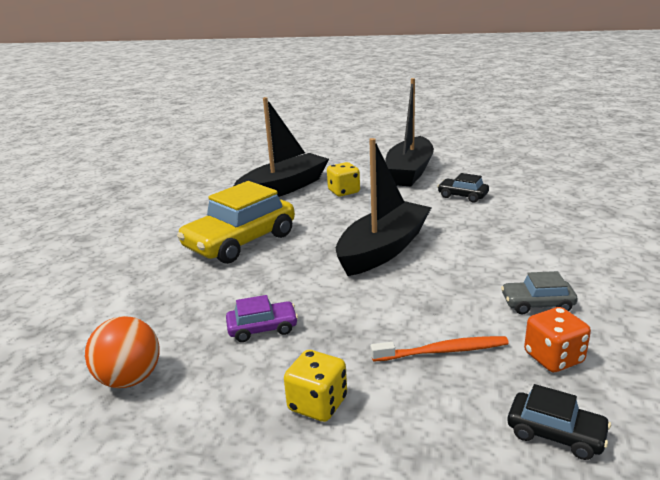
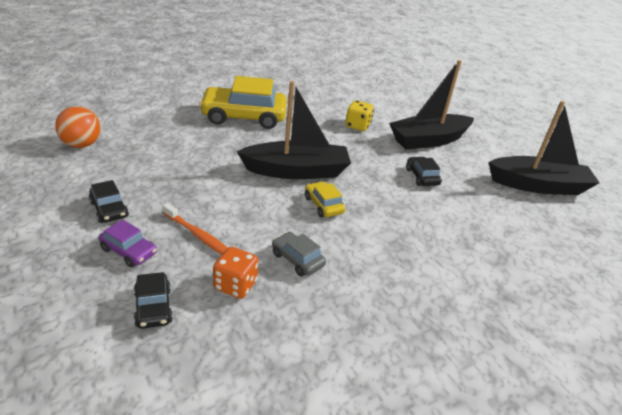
camera: 40 degrees right, 10 degrees up
purple car [226,295,298,342] -> purple car moved to [99,220,157,267]
black boat [234,97,329,197] -> black boat moved to [488,101,600,195]
yellow dice [284,350,347,422] -> black car [89,180,129,223]
none -> yellow car [305,181,345,217]

